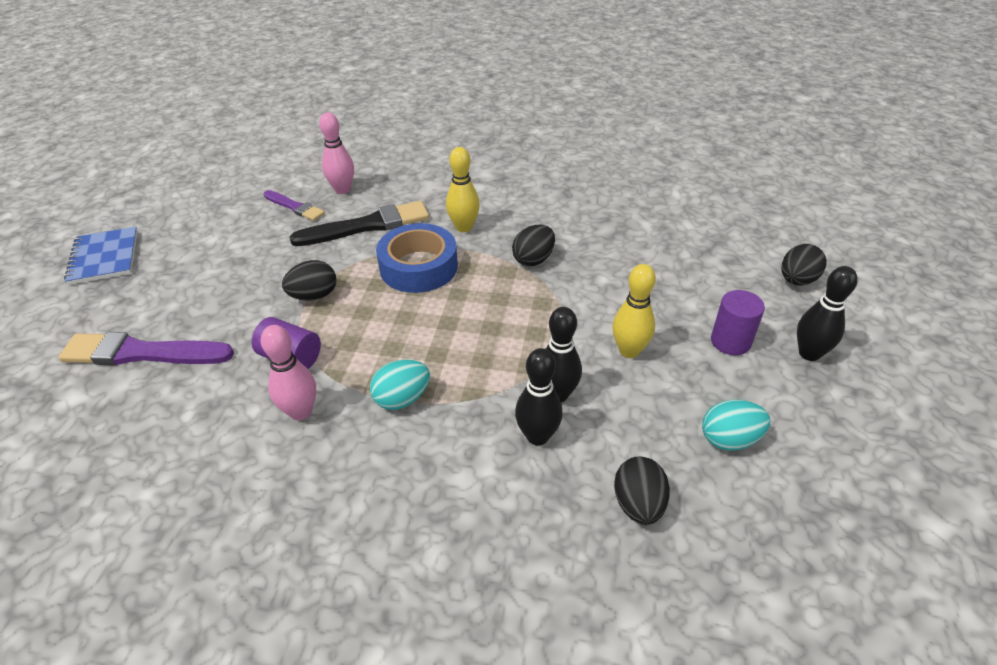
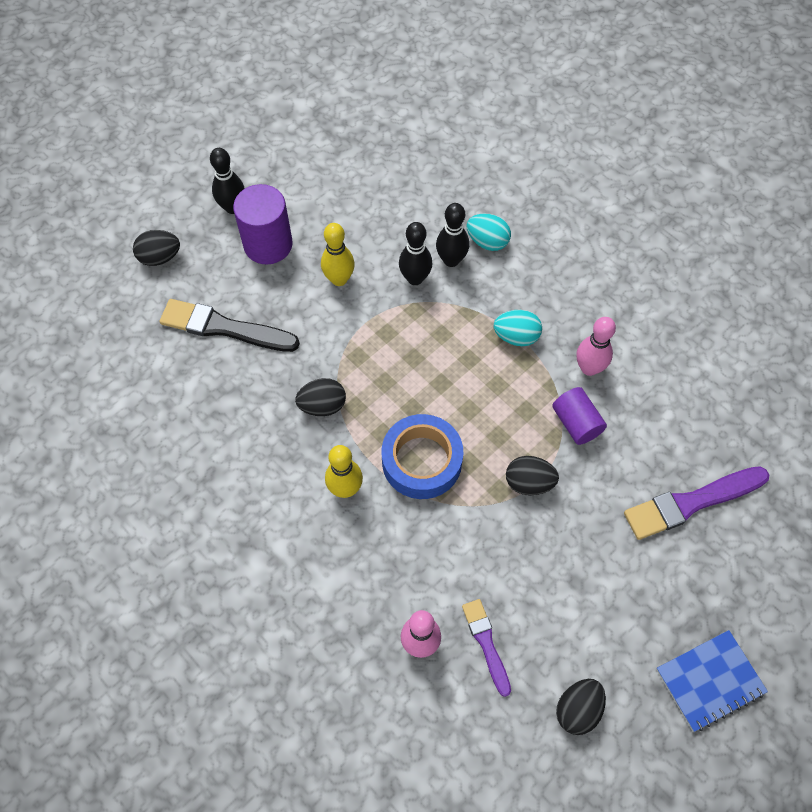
camera: 145 degrees left, 20 degrees up
purple brush [59,332,234,365] -> purple brush turned 120 degrees clockwise [624,466,769,540]
blue notebook [64,227,138,285] -> blue notebook turned 45 degrees clockwise [656,630,768,732]
black brush [289,201,429,246] -> black brush moved to [160,299,300,352]
black egg [614,456,670,525] -> black egg moved to [556,679,606,735]
turquoise egg [702,400,770,451] -> turquoise egg moved to [466,214,511,251]
purple cylinder [711,290,765,355] -> purple cylinder [233,184,293,265], size x1.54

